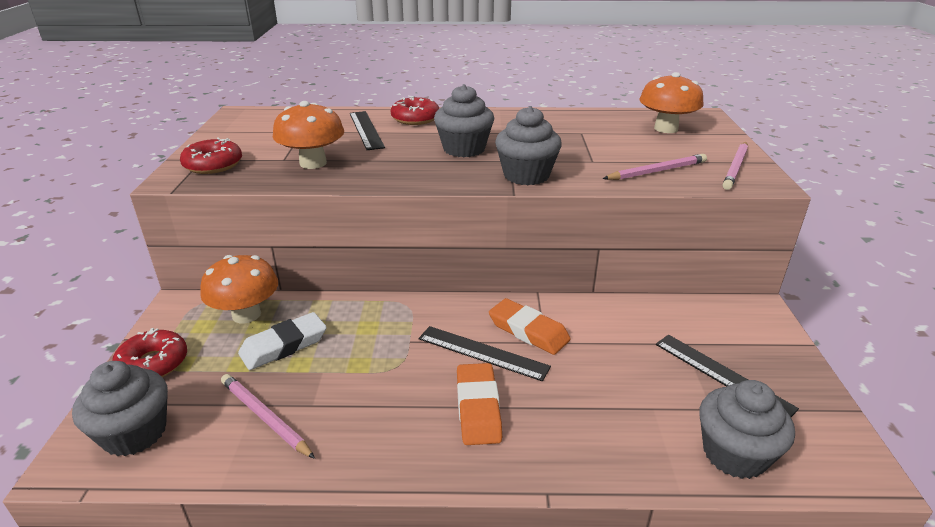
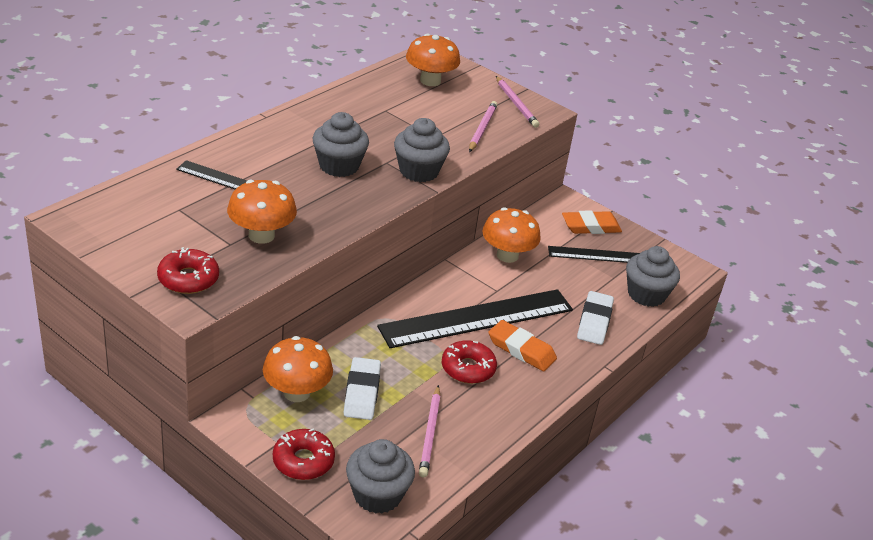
camera: 55 degrees left, 5 degrees up
pink pencil [221,374,315,459] -> pink pencil turned 75 degrees counterclockwise [419,385,441,477]
red donut [390,96,440,125] -> red donut moved to [442,340,497,384]
black ruler [419,326,551,381] -> black ruler [377,289,573,348], size x1.87
orange eraser [489,298,571,355] -> orange eraser moved to [562,211,622,234]
none -> orange mushroom [482,207,541,263]
none -> white eraser [577,291,614,345]

